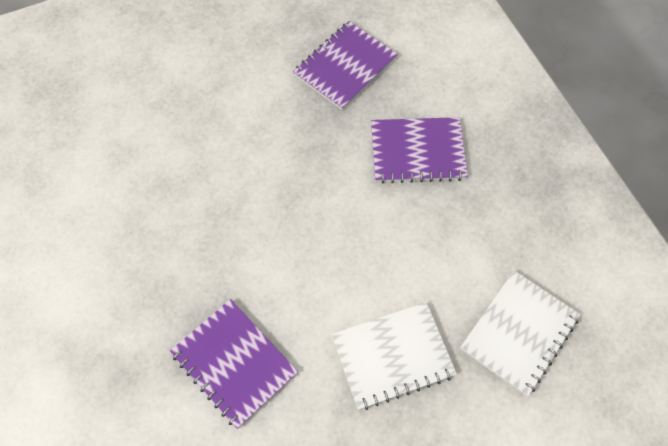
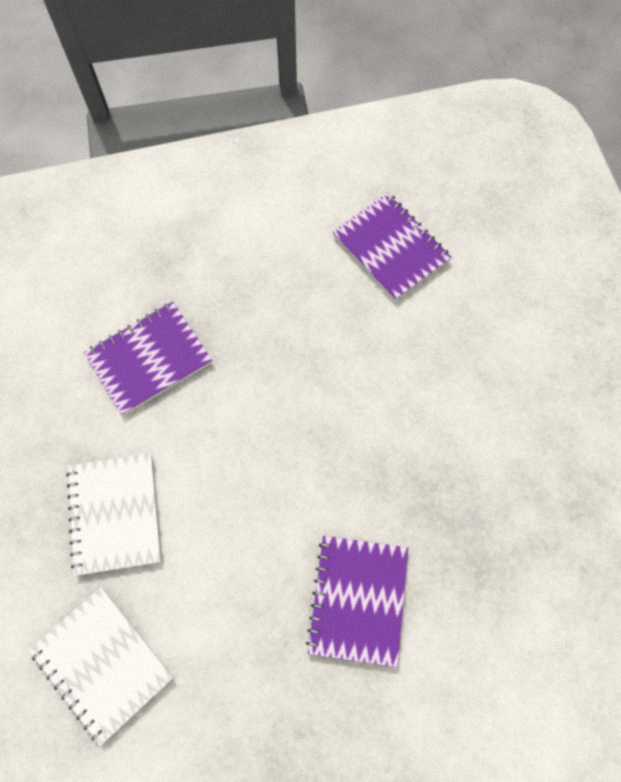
camera: 100 degrees right, 5 degrees up
purple notebook [293,21,398,110] -> purple notebook moved to [332,193,452,301]

